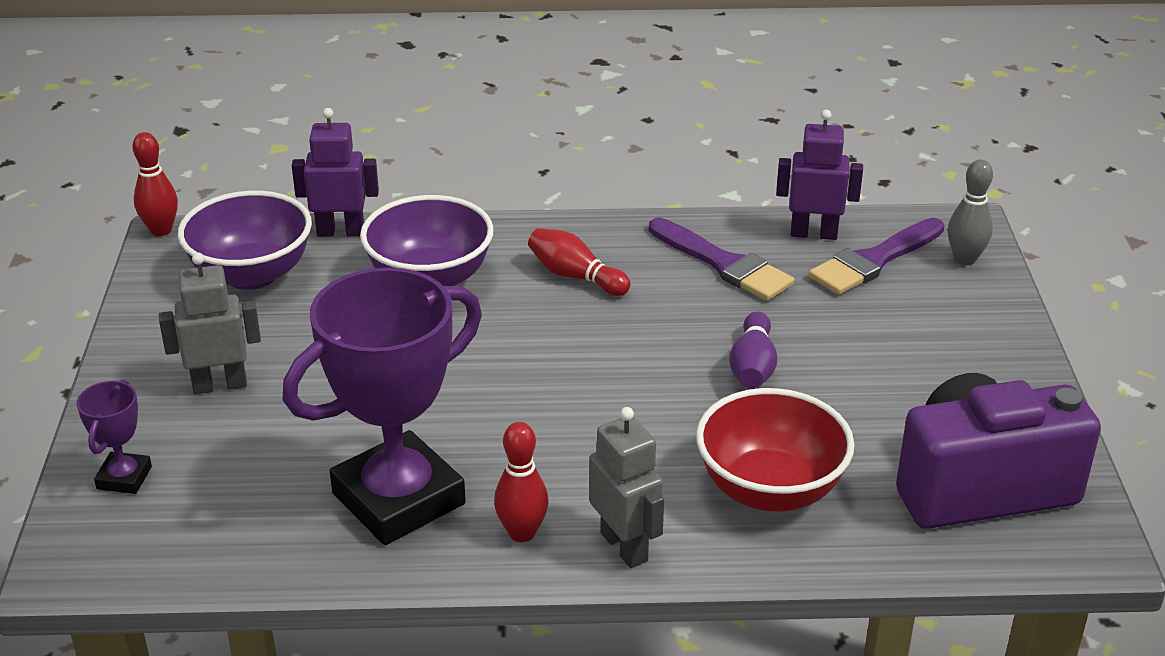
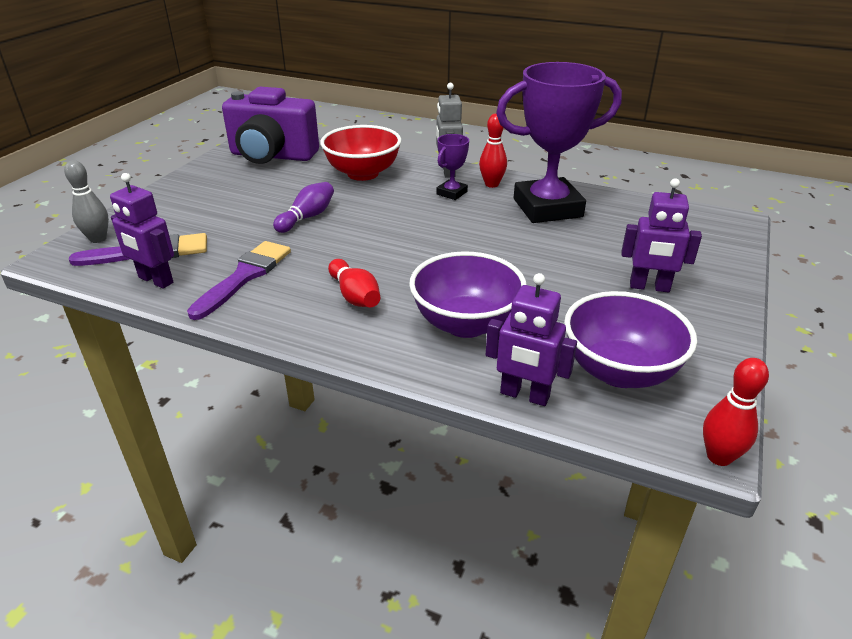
camera: 155 degrees left, 0 degrees up
purple trophy [77,380,152,494] -> purple trophy moved to [436,134,469,200]
grey robot [159,252,261,394] -> purple robot [621,178,702,292]
purple brush [649,218,795,301] -> purple brush turned 45 degrees clockwise [187,241,291,320]

